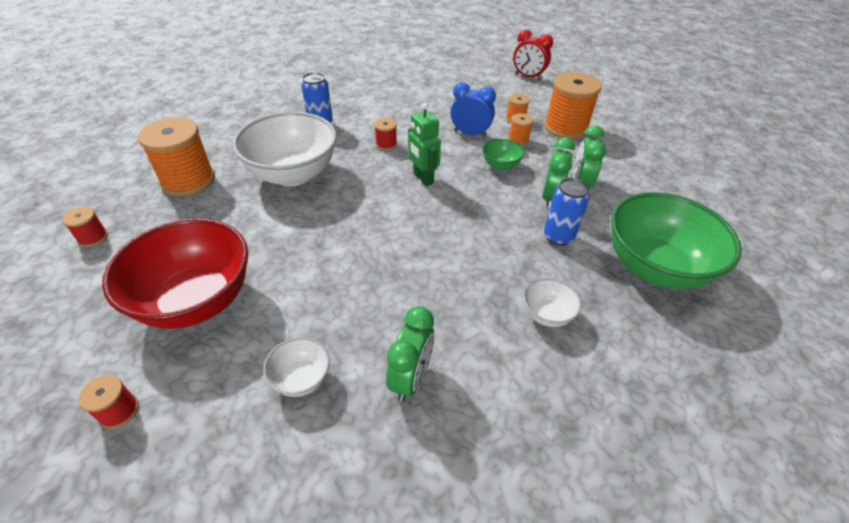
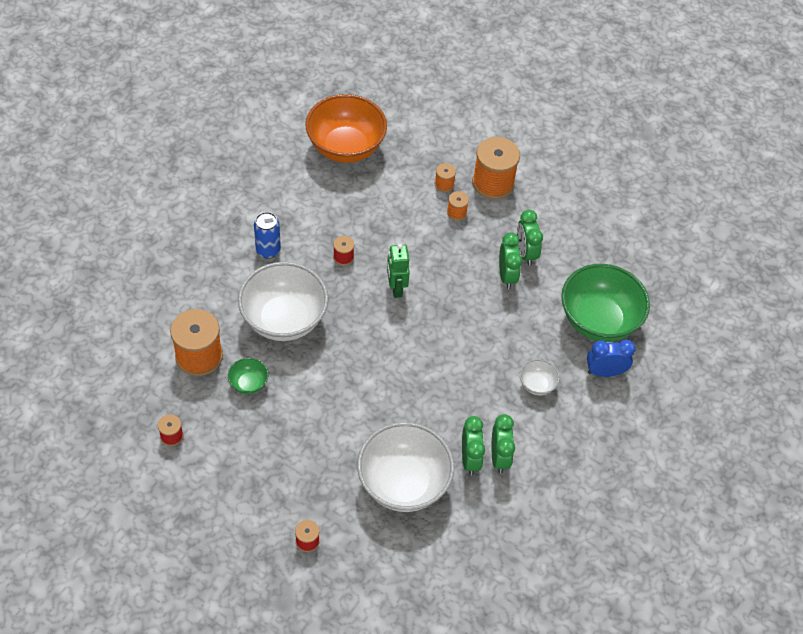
camera: 25 degrees left, 10 degrees up
red bowl [102,218,248,329] -> none
white bowl [263,337,330,397] -> white bowl [357,422,454,512], size x2.26
green robot [408,103,441,186] -> green robot turned 45 degrees clockwise [387,244,410,298]
blue clock [450,82,496,137] -> blue clock moved to [587,340,636,377]
green bowl [482,139,524,171] -> green bowl moved to [228,358,269,394]
red clock [513,30,553,80] -> none
blue can [544,178,590,246] -> none
none -> orange bowl [305,94,387,163]
none -> green clock [492,414,515,473]

